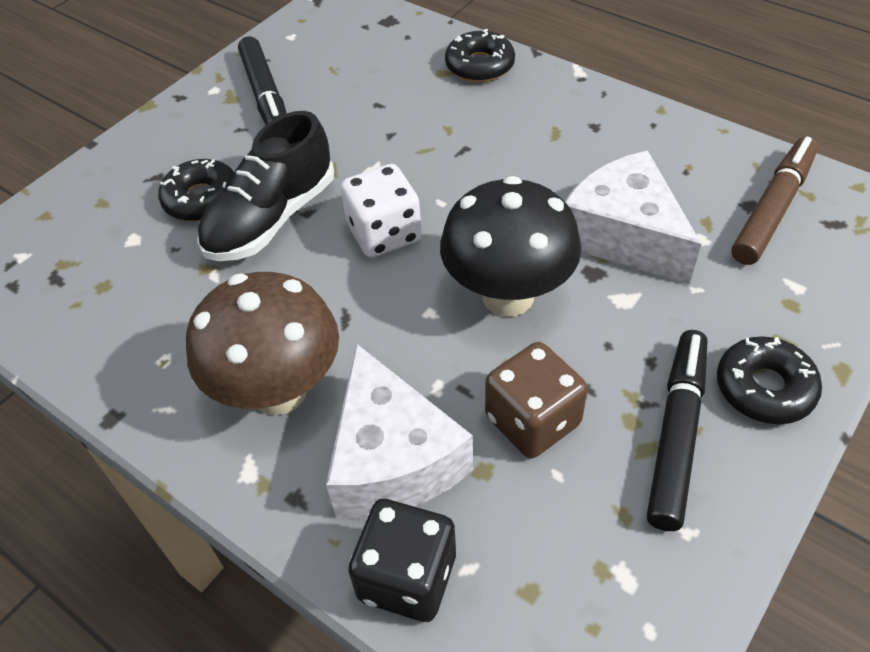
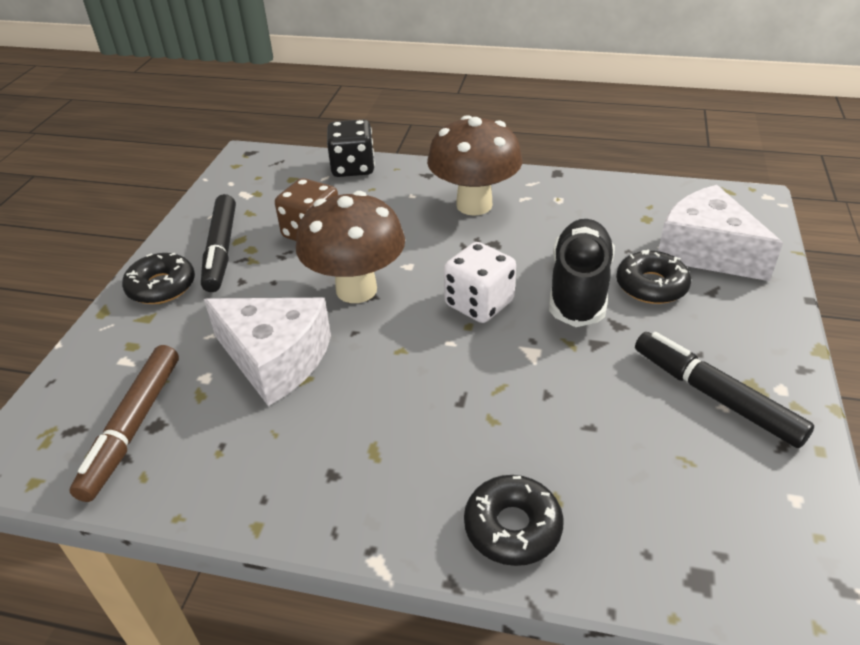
camera: 155 degrees right, 10 degrees down
white cheese [326,343,473,518] -> white cheese moved to [658,185,783,281]
black mushroom [440,176,581,316] -> brown mushroom [296,191,405,303]

